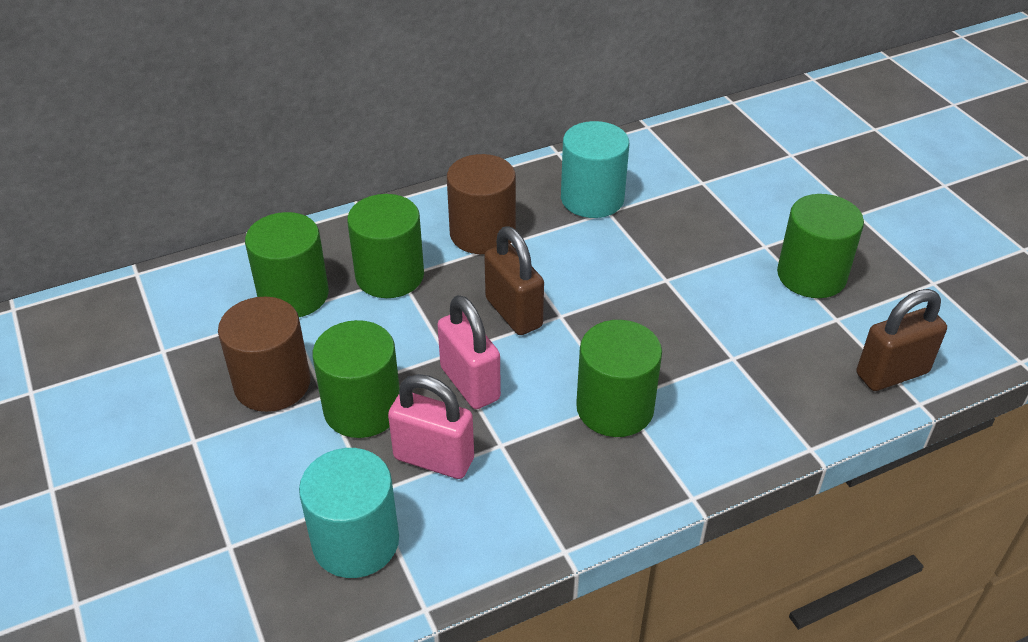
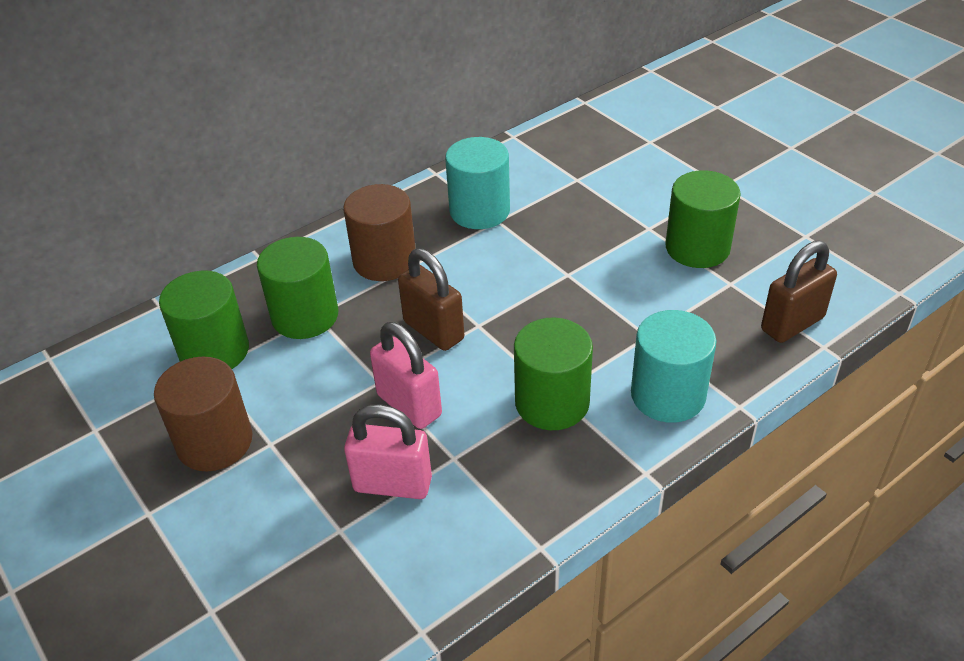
camera: 10 degrees left, 0 degrees up
turquoise cylinder [299,448,399,578] -> turquoise cylinder moved to [631,310,716,423]
green cylinder [313,320,400,438] -> none

